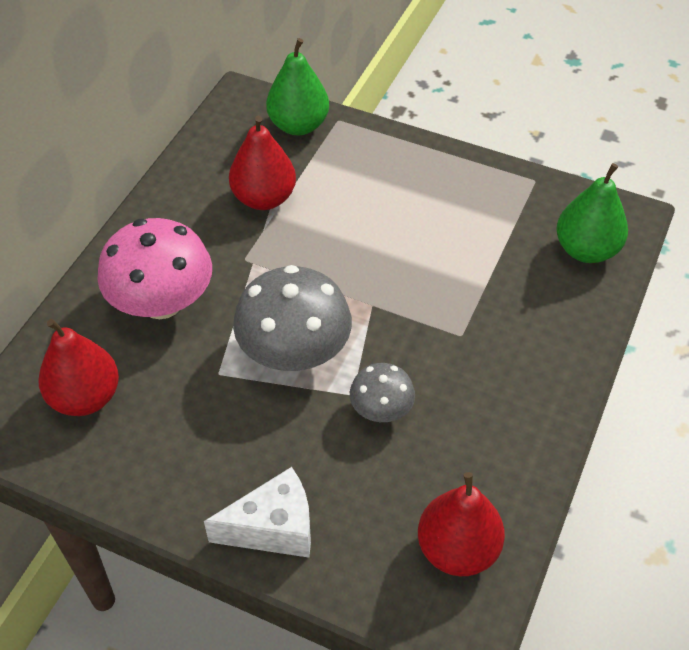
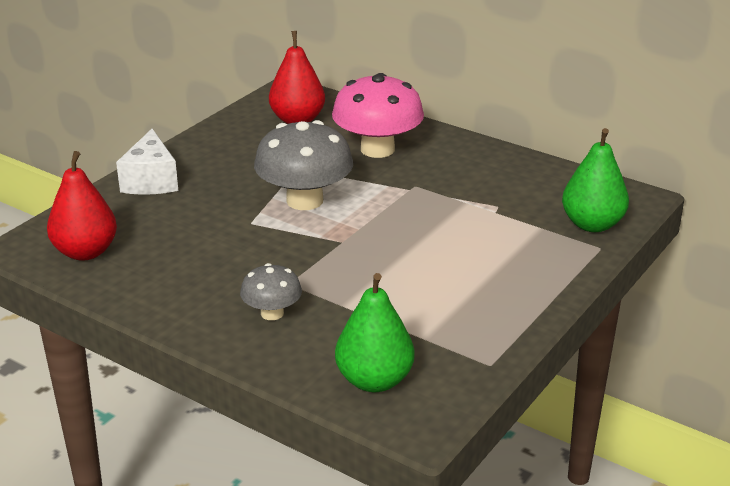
camera: 100 degrees right, 20 degrees down
red pear [229,116,296,210] -> none
grey mushroom [350,363,415,422] -> grey mushroom moved to [240,263,302,320]

